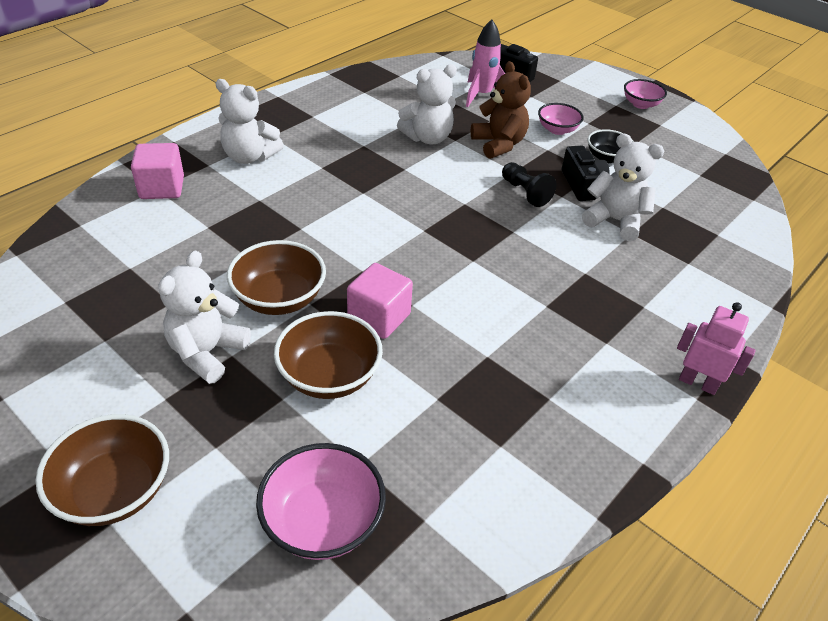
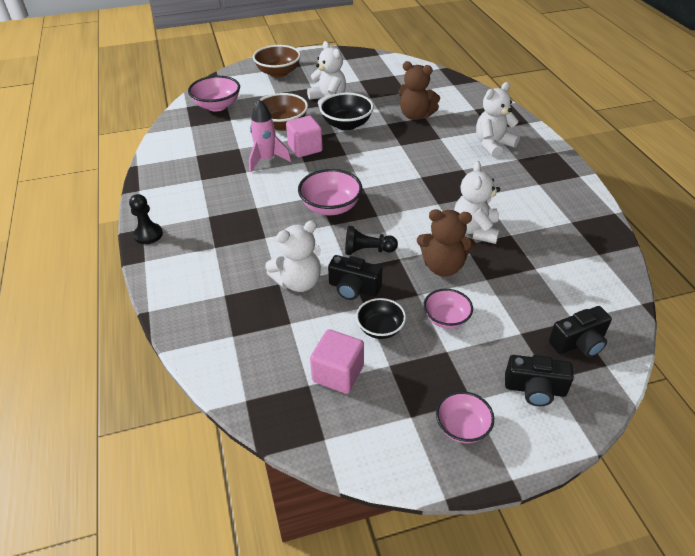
camera: 125 degrees right, 0 degrees up
pink cube [131,143,184,199] -> pink cube moved to [310,329,364,394]
brown bowl [227,240,326,315] -> black bowl [319,93,374,131]
pink rocket [466,19,505,107] -> pink rocket moved to [249,99,291,172]
pink robot [677,302,756,395] -> black pawn [129,194,163,244]
none -> pink bowl [298,169,362,215]
none -> brown teddy bear [398,61,440,120]
none -> black camera [505,355,574,406]

